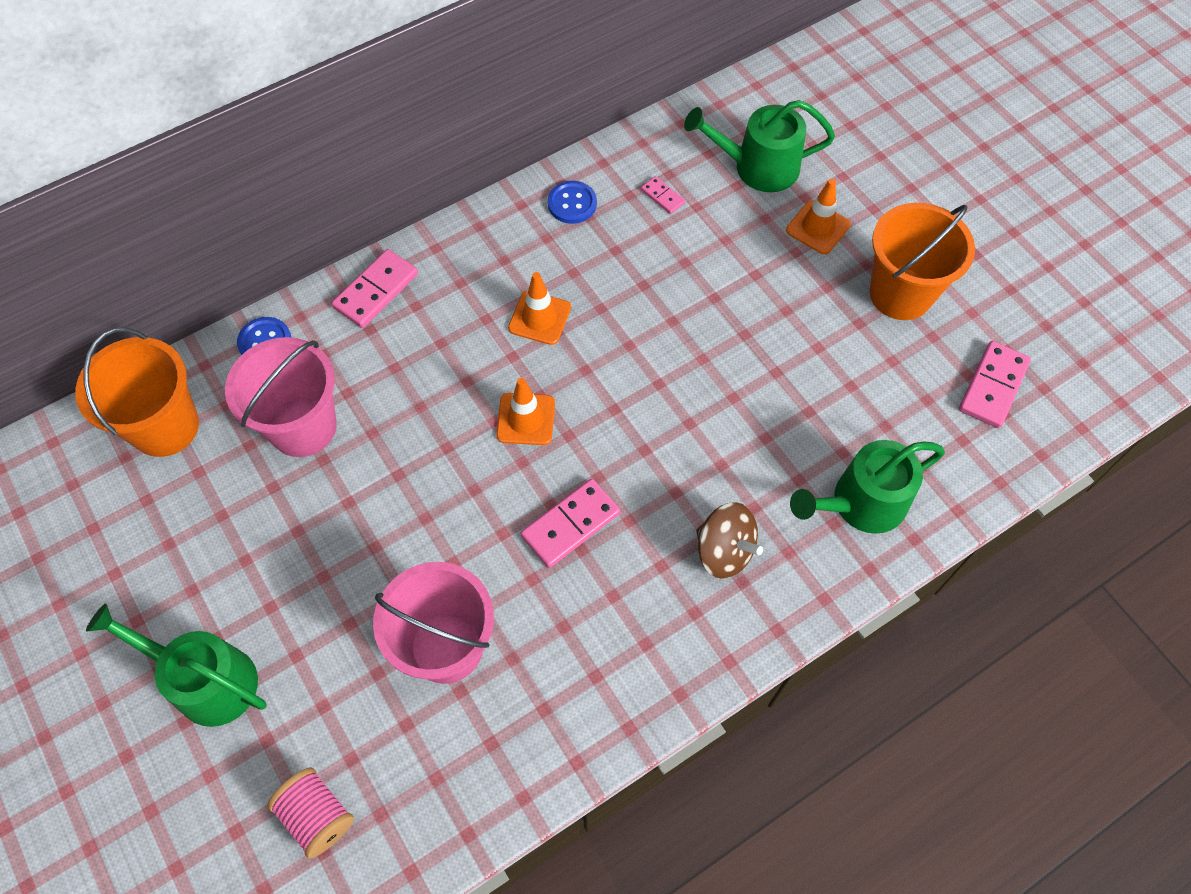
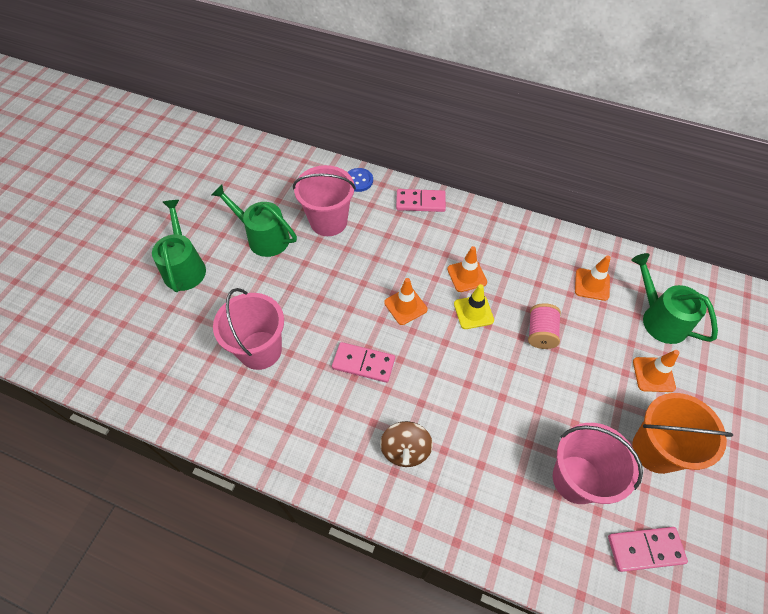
camera: 55 degrees right, 5 degrees down
orange bucket [75,328,199,457] -> none
pink spool [267,768,354,859] -> pink spool moved to [528,303,561,349]
blue button [548,181,597,224] -> none
pink domino [641,176,685,214] -> orange traffic cone [575,255,611,301]
green watering can [790,440,945,534] -> green watering can moved to [211,184,297,257]
none -> yellow traffic cone [454,284,494,329]
none -> pink bucket [553,423,643,504]

